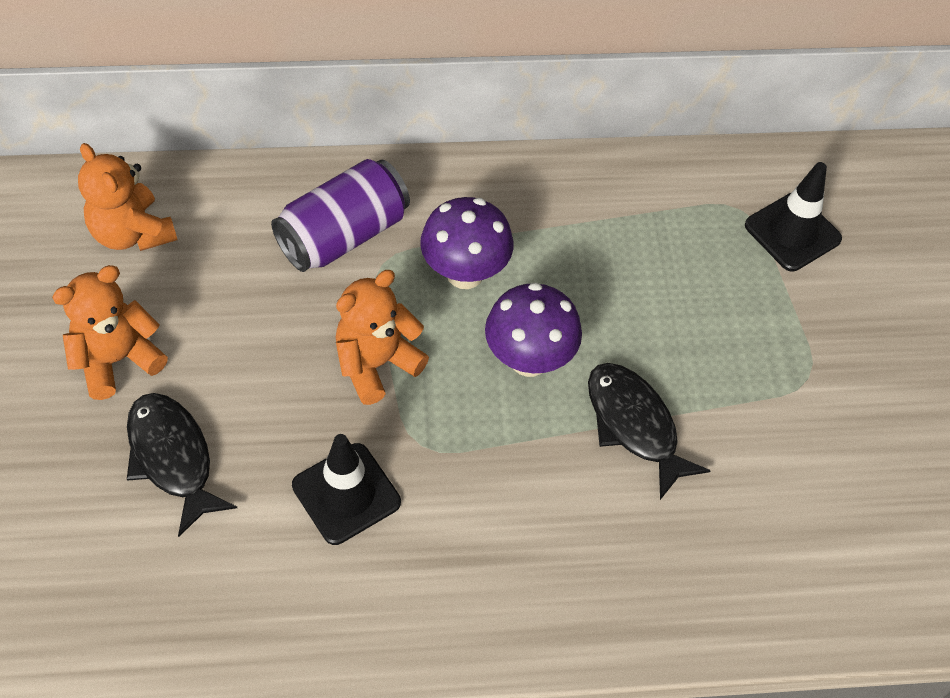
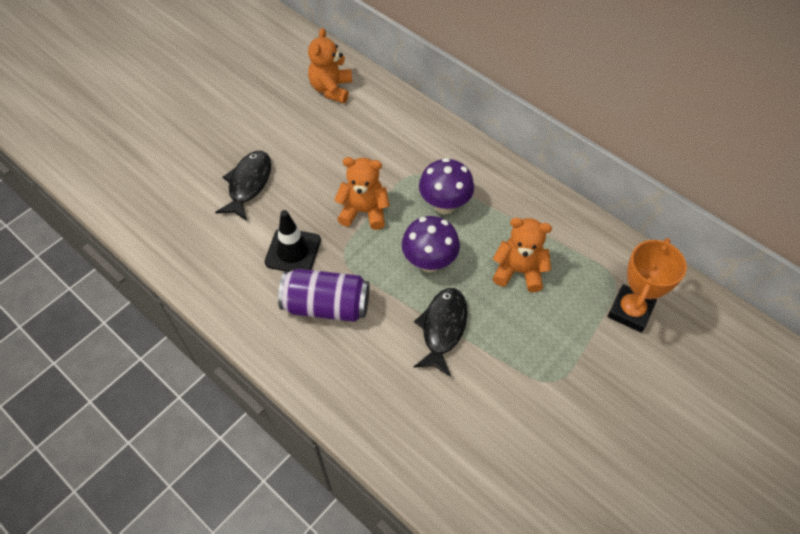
camera: 50 degrees right, 0 degrees up
orange teddy bear [52,265,168,400] -> orange teddy bear moved to [493,218,552,292]
purple can [271,159,410,272] -> purple can moved to [278,269,369,322]
black traffic cone [745,162,842,271] -> orange trophy [608,238,687,333]

